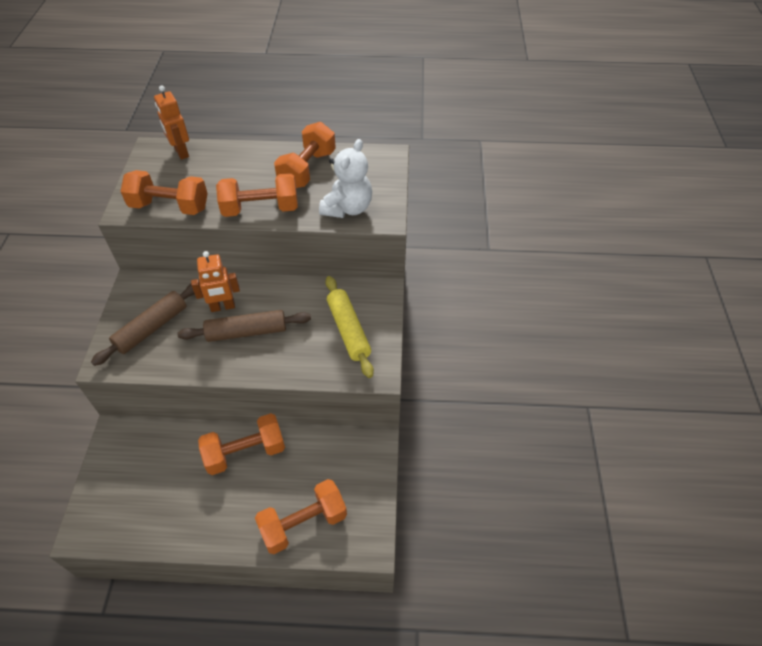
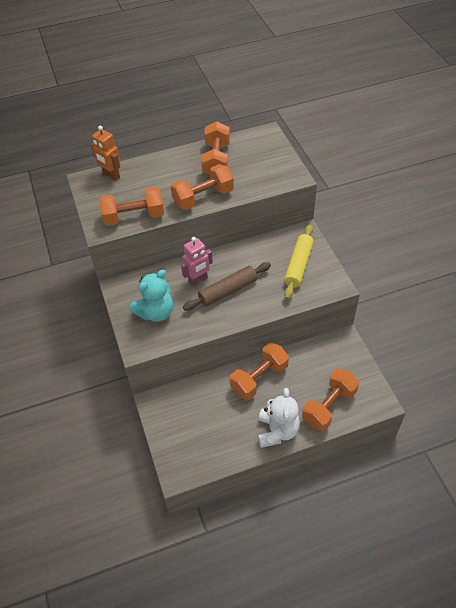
camera: 20 degrees left, 0 degrees up
brown rolling pin [91,284,195,366] -> turquoise teddy bear [130,270,173,322]
orange robot [191,251,240,312] -> pink robot [181,237,213,287]
white teddy bear [319,139,372,218] -> white teddy bear moved to [258,388,300,448]
yellow rolling pin [325,276,374,378] -> yellow rolling pin turned 60 degrees clockwise [284,224,314,300]

